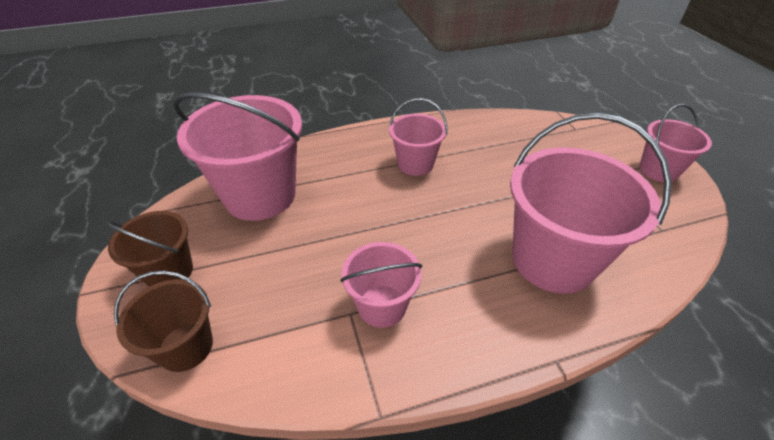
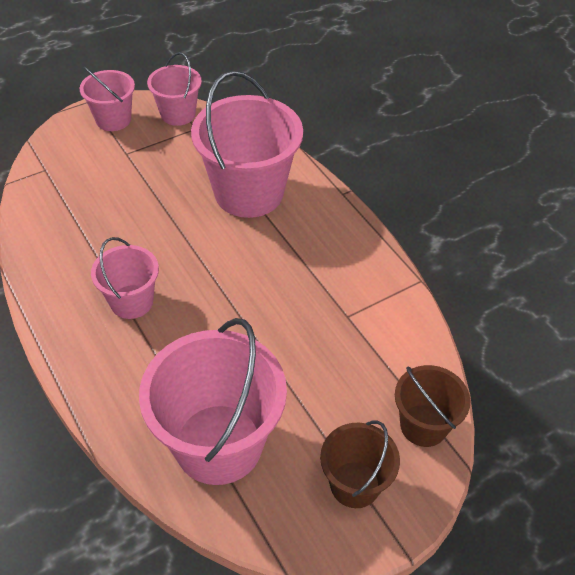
camera: 105 degrees left, 5 degrees up
pink bucket [341,242,422,328] -> pink bucket moved to [147,52,202,126]

